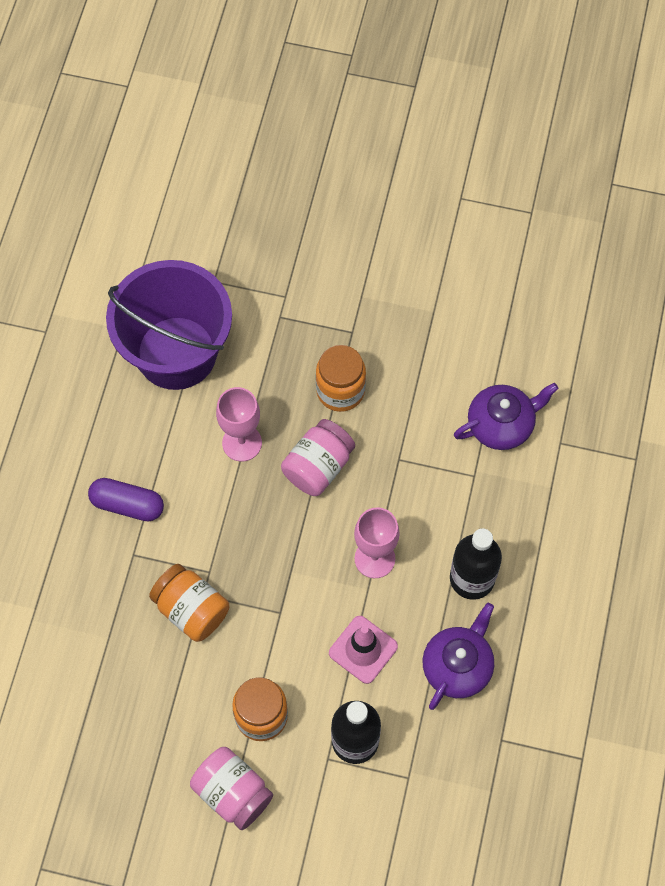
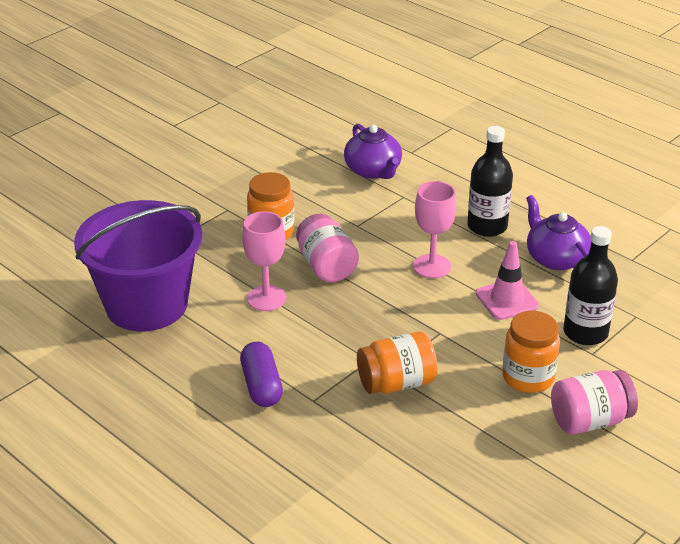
camera: 60 degrees left, 30 degrees down
purple capsule [88,478,164,522] -> purple capsule turned 60 degrees counterclockwise [240,342,283,407]
purple teapot [454,383,559,450] -> purple teapot turned 150 degrees clockwise [344,124,402,179]

